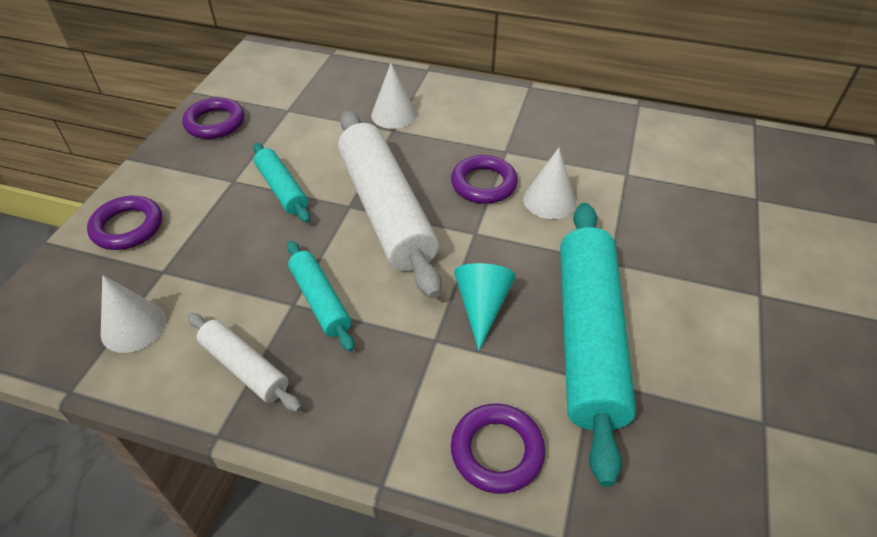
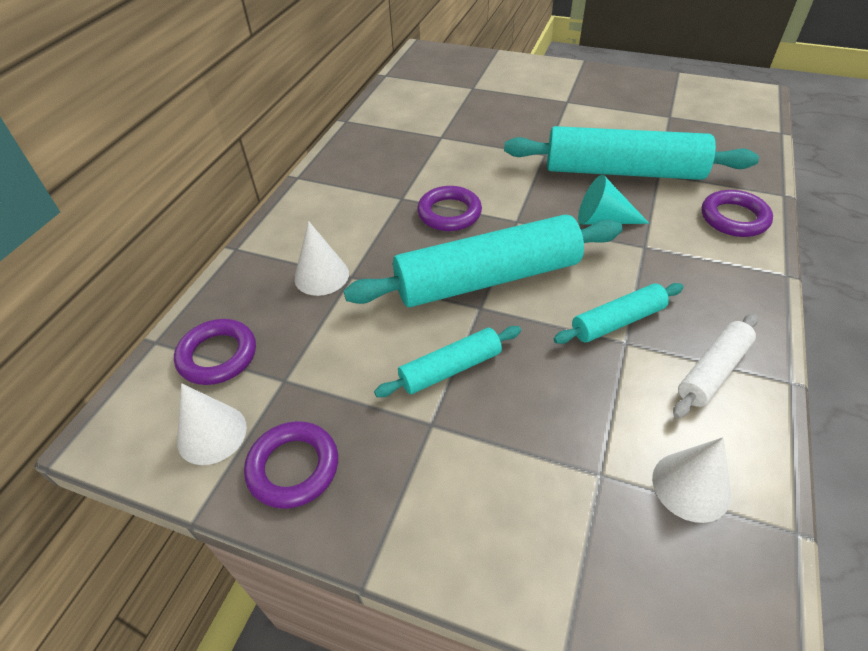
camera: 85 degrees left, 0 degrees up
purple ring [87,196,162,250] -> purple ring moved to [174,319,256,385]
white rolling pin [338,111,441,298] -> turquoise rolling pin [344,215,623,307]
white cone [523,148,576,219] -> white cone moved to [177,383,247,465]

